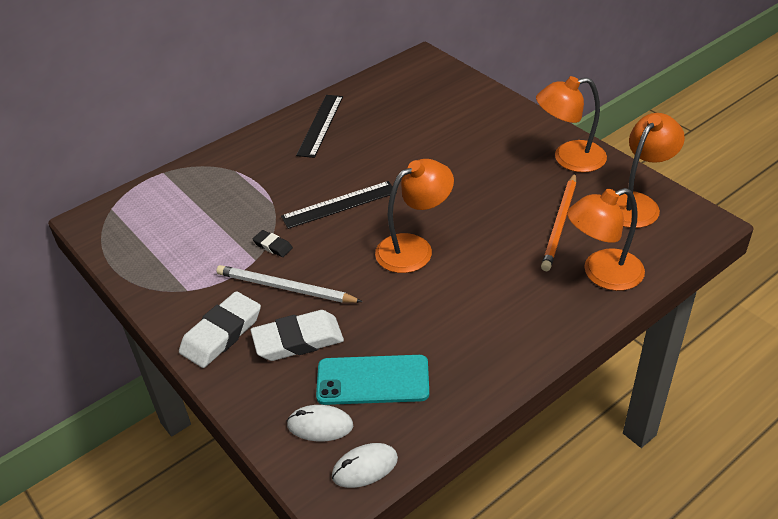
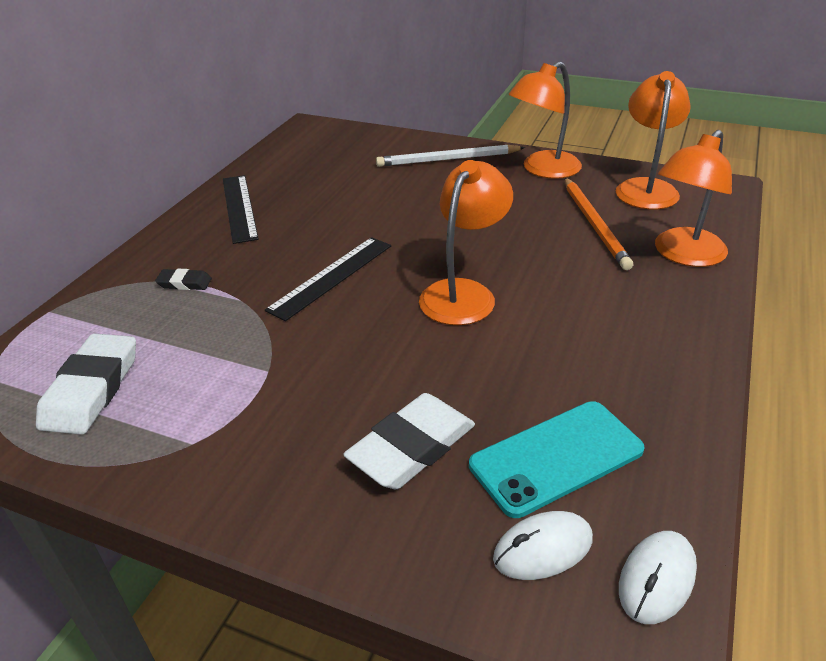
camera: 30 degrees left, 5 degrees down
white eraser [179,291,261,368] -> white eraser moved to [36,334,136,435]
white pencil [216,265,363,303] -> white pencil moved to [376,145,525,167]
black eraser [253,230,293,257] -> black eraser moved to [155,269,212,290]

